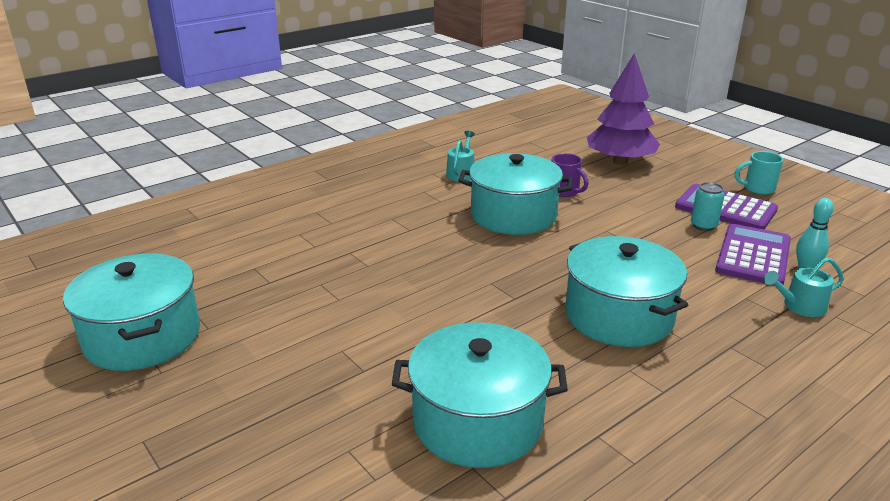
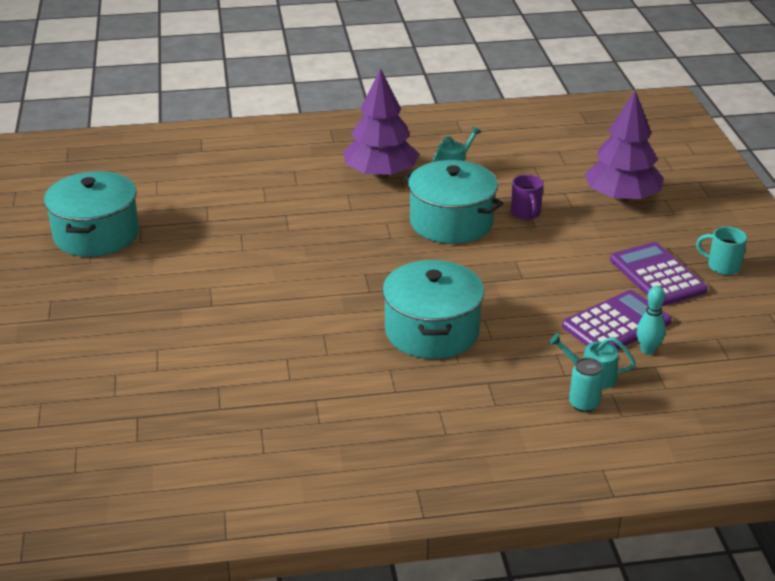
camera: 30 degrees right, 5 degrees up
turquoise pot [392,322,568,468] -> none
turquoise can [691,182,725,231] -> turquoise can moved to [569,358,604,412]
none -> purple tree [344,69,419,178]

